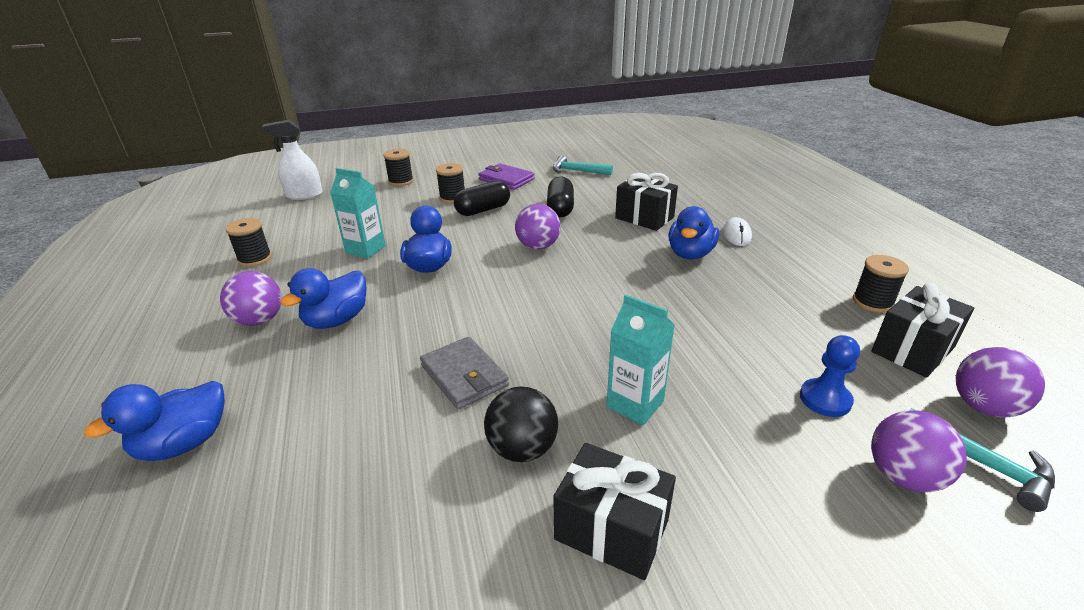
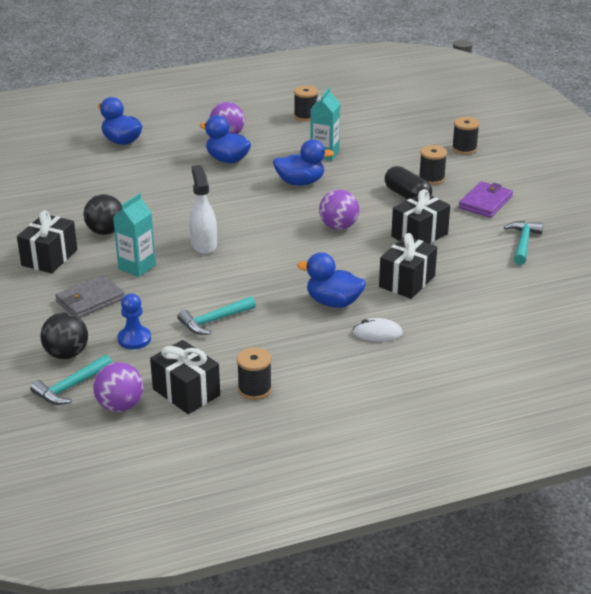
camera: 85 degrees right, 0 degrees up
white spray bottle [262,119,323,200] -> white spray bottle moved to [189,165,217,254]
grey wallet [420,337,509,409] -> grey wallet moved to [55,275,125,318]
black capsule [547,176,574,218] -> black gift [391,189,450,244]
purple ball [871,411,967,492] -> black ball [40,312,88,359]
none -> turquoise hammer [177,296,256,335]

